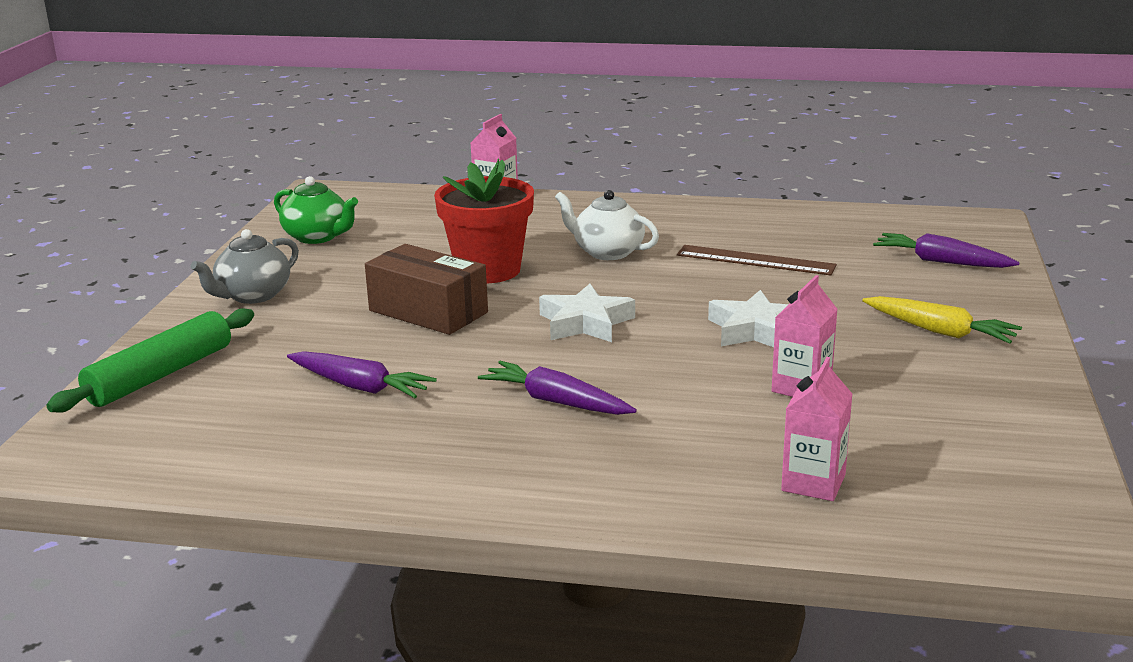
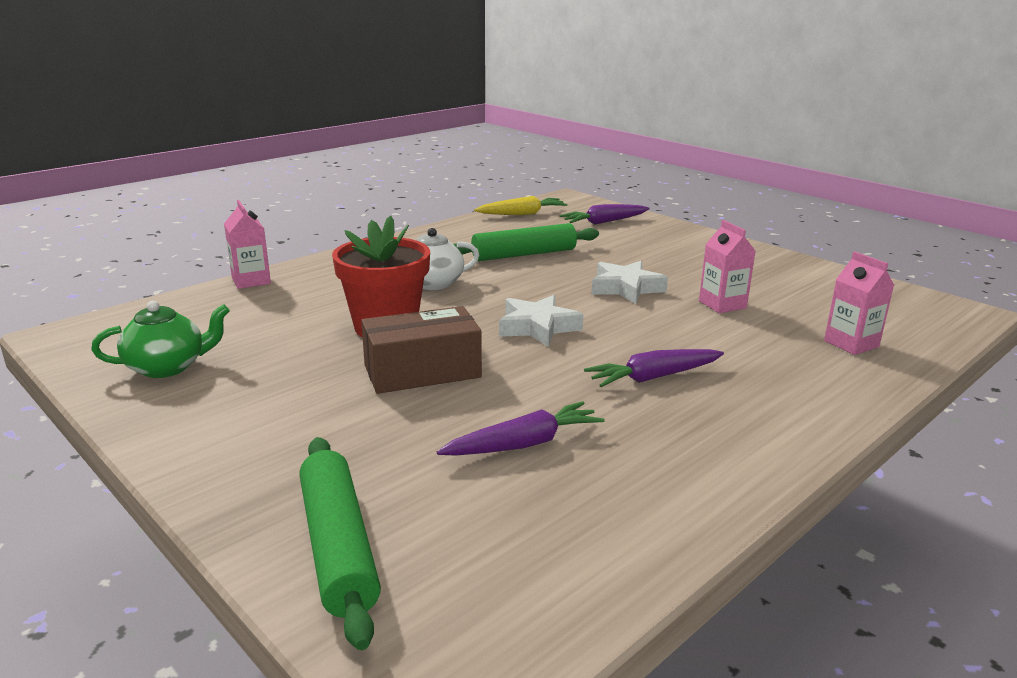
camera: 55 degrees left, 0 degrees up
grey teapot [190,229,299,304] -> none
brown ruler [677,245,837,275] -> green rolling pin [453,223,599,261]
yellow carrot [862,296,1022,344] -> yellow carrot moved to [474,196,567,215]

